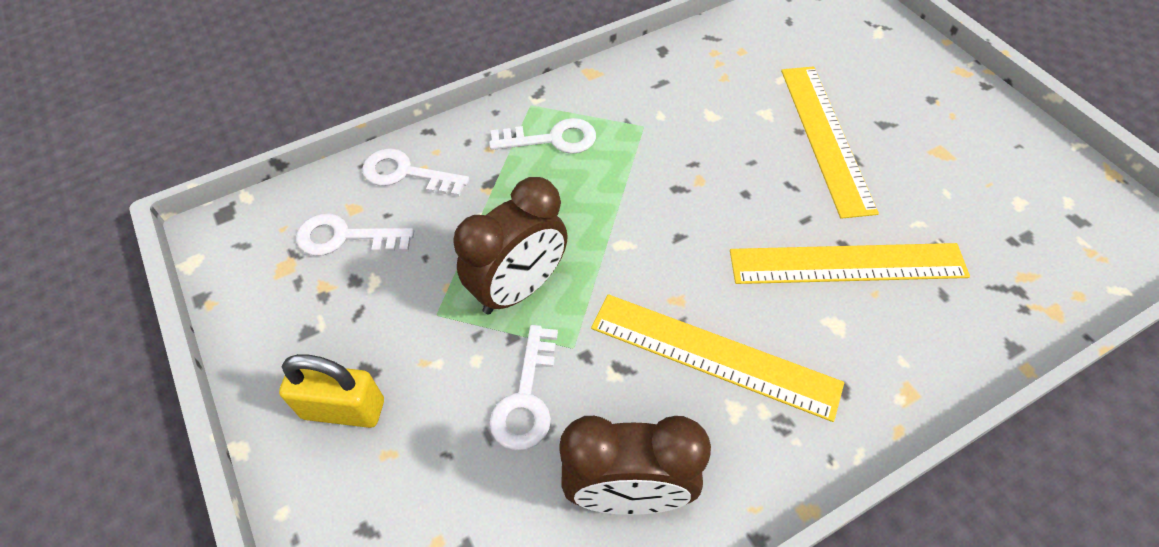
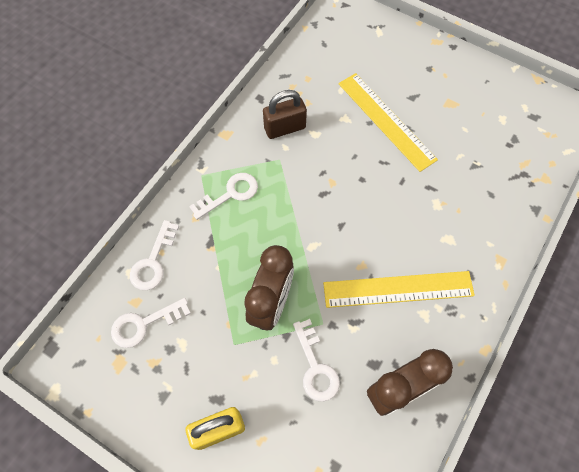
camera: 30 degrees left, 10 degrees up
white key [362,148,469,197] -> white key turned 60 degrees counterclockwise [130,220,179,290]
yellow ruler [730,243,970,284] -> none
none -> brown padlock [263,90,307,139]

